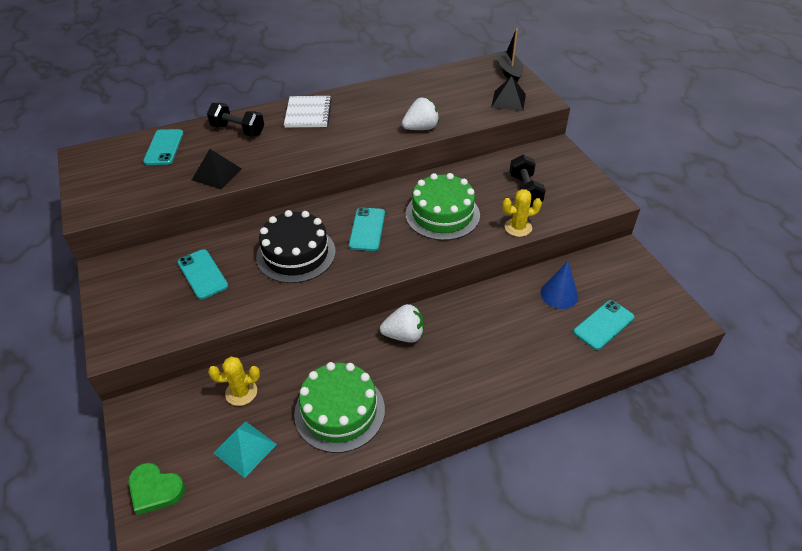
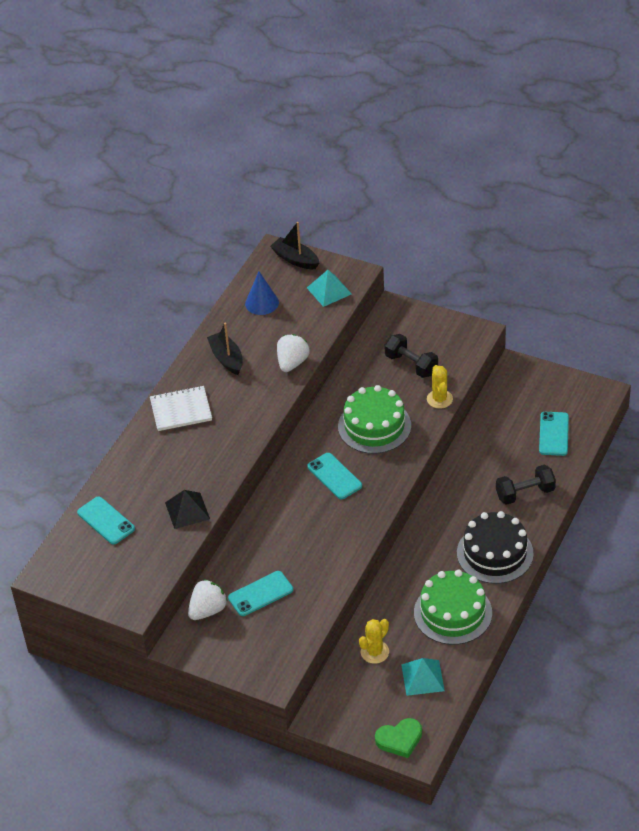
camera: 40 degrees left, 0 degrees up
turquoise phone [178,249,228,299] -> turquoise phone turned 45 degrees counterclockwise [228,571,293,616]
black dumbbell [207,103,264,137] -> black dumbbell moved to [496,465,556,505]
black cake [256,210,336,283] -> black cake moved to [457,511,534,584]
white notebook [284,96,332,128] -> white notebook turned 60 degrees counterclockwise [150,386,212,431]
white strawberry [380,304,424,343] -> white strawberry moved to [188,579,228,620]
black pyramid [491,76,526,111] -> turquoise pyramid [307,270,352,307]
yellow cactus [502,189,542,237] -> yellow cactus turned 45 degrees counterclockwise [427,365,453,409]
blue cone [541,261,578,309] -> blue cone moved to [245,272,279,315]
none -> black boat [207,323,243,375]

